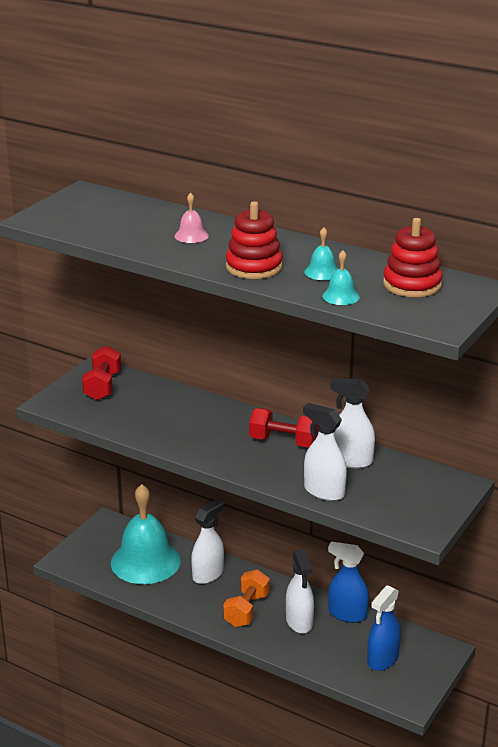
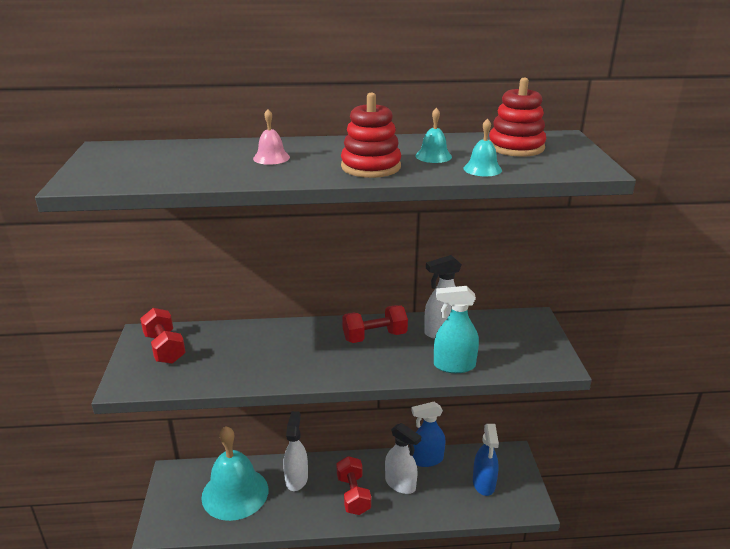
camera: 35 degrees left, 0 degrees up
orange dumbbell [223,569,270,627] -> red dumbbell [336,456,371,515]
white spray bottle [303,403,347,501] -> turquoise spray bottle [434,286,479,373]

